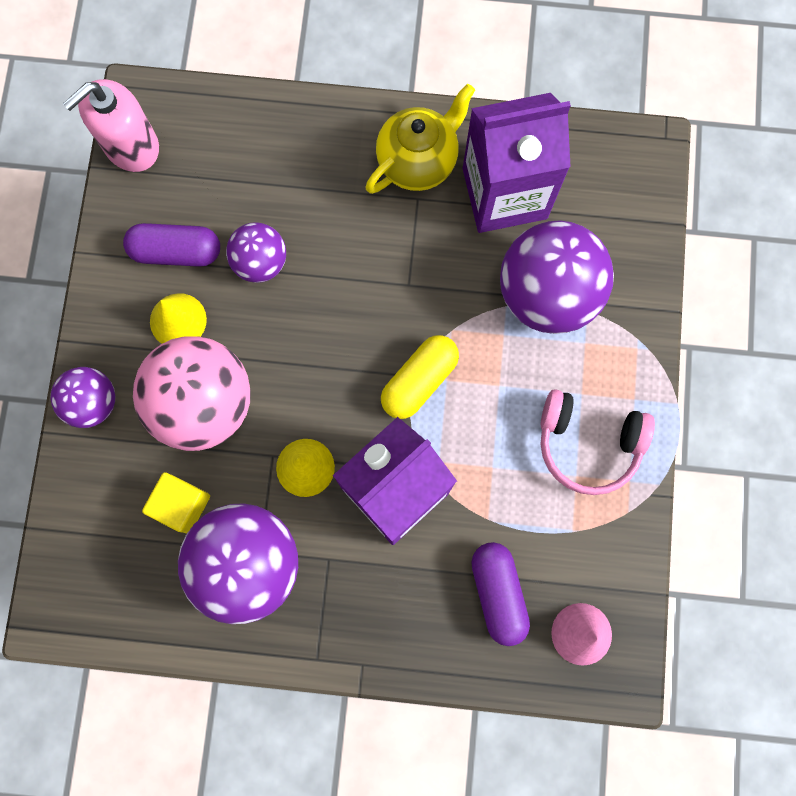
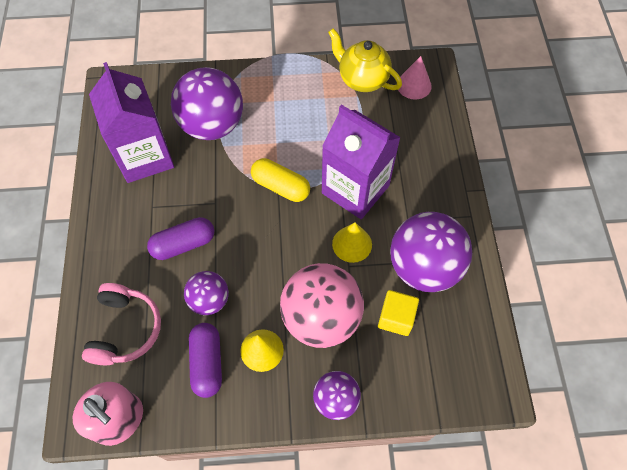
camera: 100 degrees left, 15 degrees down
yellow teapot [365,84,475,194] -> yellow teapot moved to [328,28,402,92]
purple capsule [471,542,530,646] -> purple capsule moved to [147,217,214,260]
pink headphones [541,389,655,495] -> pink headphones moved to [82,283,161,365]

